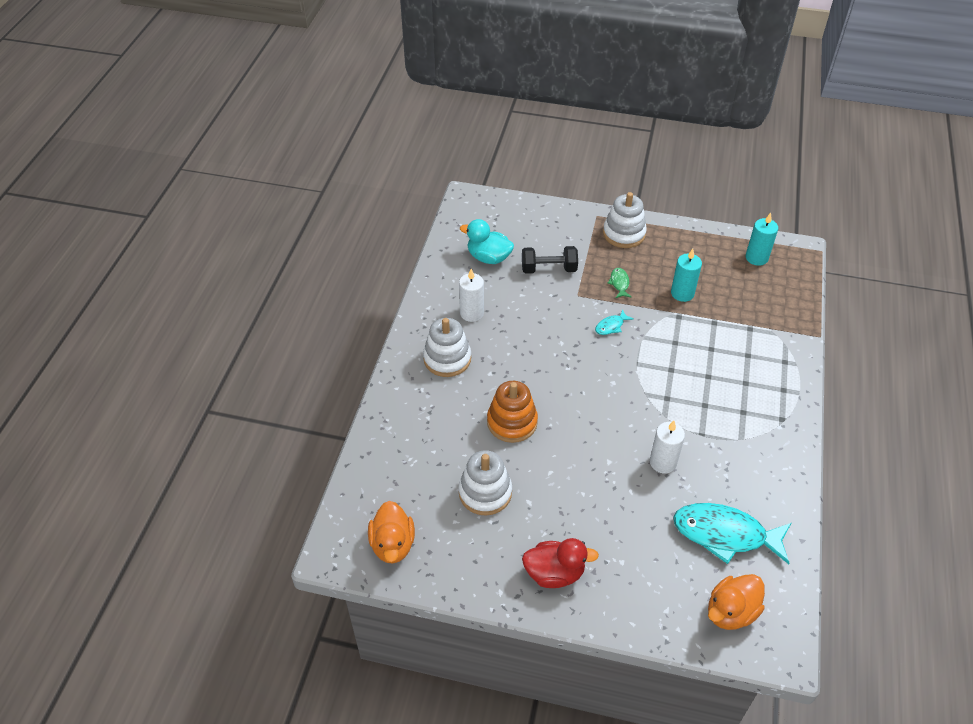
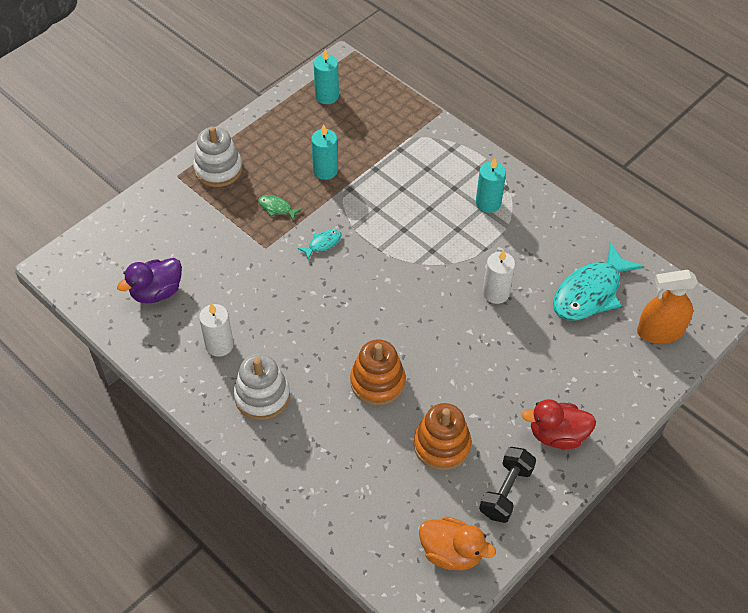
camera: 60 degrees left, 5 degrees up
white stacking toy [459,450,512,516] -> orange stacking toy [414,403,471,471]
turquoise duck [460,219,514,264] -> purple duck [117,258,182,303]
black dumbbell [522,246,578,274] -> black dumbbell moved to [479,447,536,523]
red duck [522,538,599,588] -> red duck turned 120 degrees counterclockwise [522,399,596,449]
turquoise fish [595,309,634,335] -> turquoise fish turned 120 degrees counterclockwise [298,230,342,260]
orange duck [708,574,765,630] -> orange spray bottle [637,270,698,343]
none -> turquoise candle [476,158,506,213]

